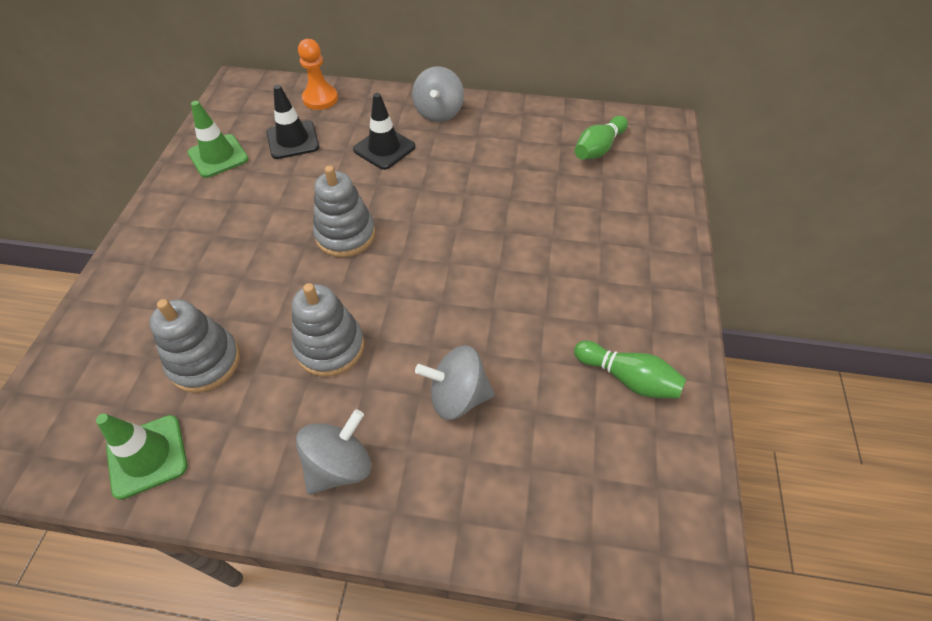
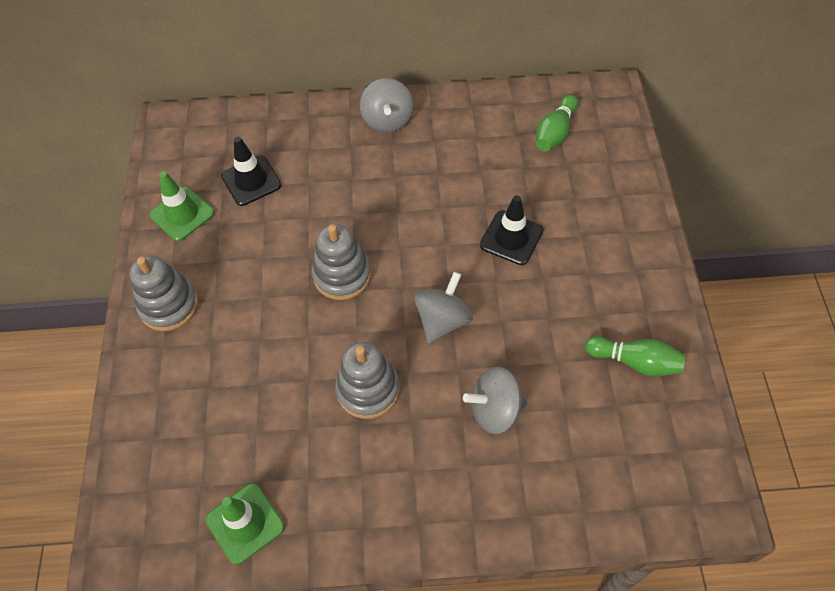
camera: 10 degrees left, 5 degrees up
grey stacking toy [150,299,240,393] -> grey stacking toy moved to [130,255,198,331]
grey spinning top [296,409,371,495] -> grey spinning top moved to [414,272,473,344]
orange pawn [298,39,338,110] -> none
black traffic cone [353,93,416,170] -> black traffic cone moved to [480,195,543,265]

